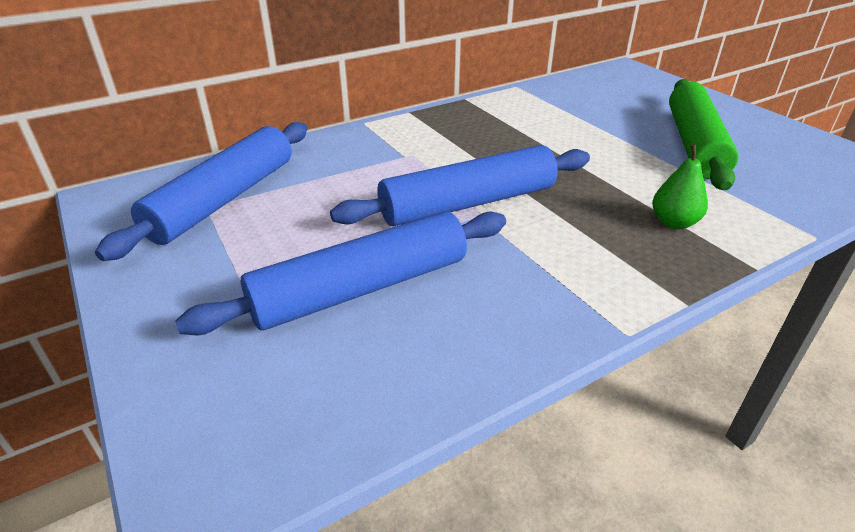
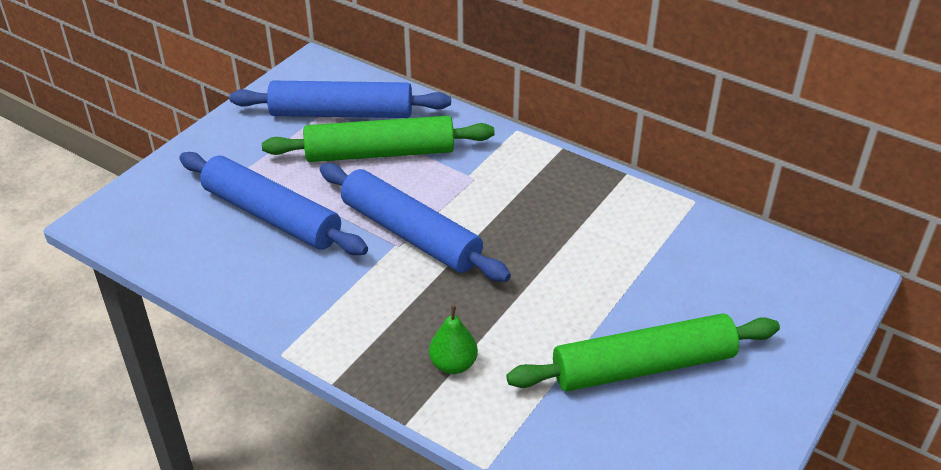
camera: 65 degrees right, 5 degrees up
none -> green rolling pin [262,116,495,162]

